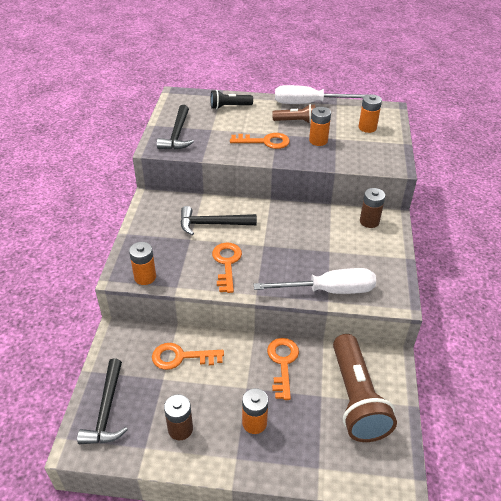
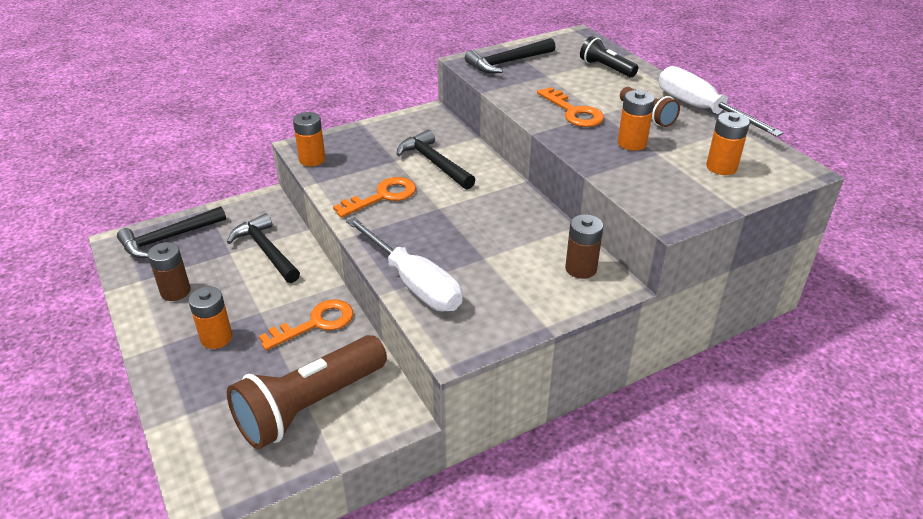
camera: 55 degrees right, 5 degrees down
orange key [152,343,224,370] -> black hammer [227,213,300,283]

